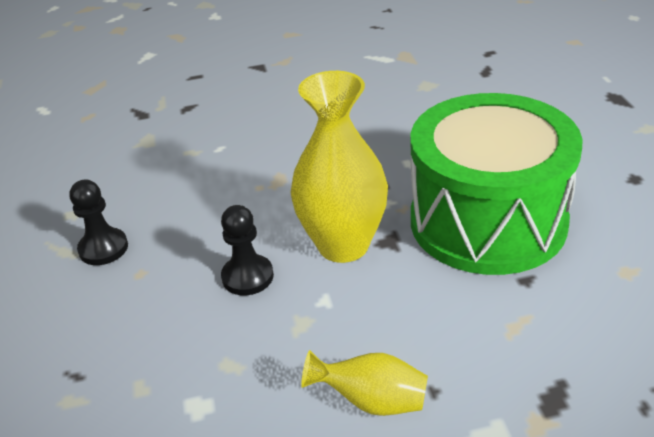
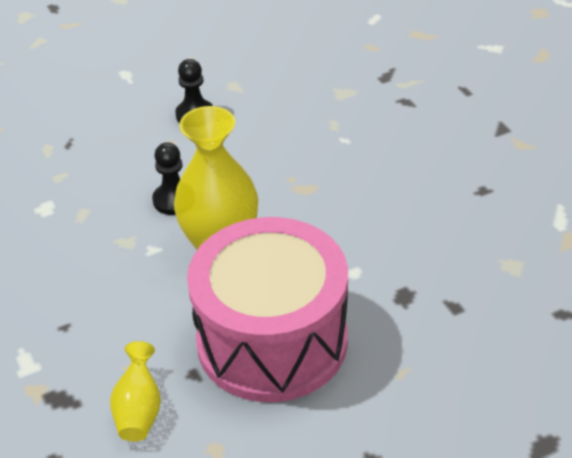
camera: 75 degrees right, 5 degrees up
yellow vase [301,350,428,416] -> yellow vase moved to [110,341,161,442]
green drum [411,93,583,275] -> pink drum [187,217,348,402]

